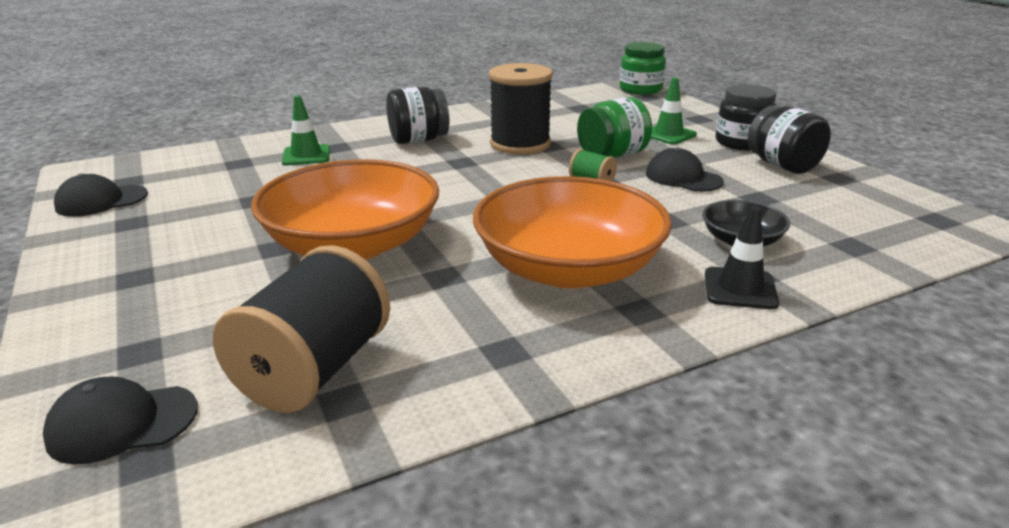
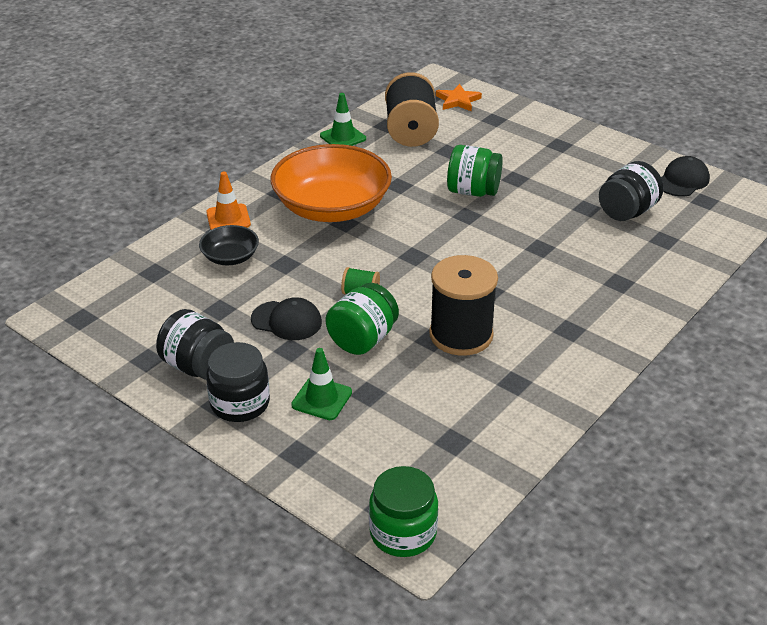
camera: 155 degrees right, 10 degrees up
black cap [43,376,198,465] -> orange star [436,84,482,111]
orange bowl [251,159,439,260] -> green jar [447,145,503,197]
green traffic cone [282,95,330,165] -> green traffic cone moved to [320,93,366,146]
black jar [386,86,449,144] -> black jar moved to [599,161,663,221]
black traffic cone [705,206,779,309] -> orange traffic cone [206,172,251,230]

